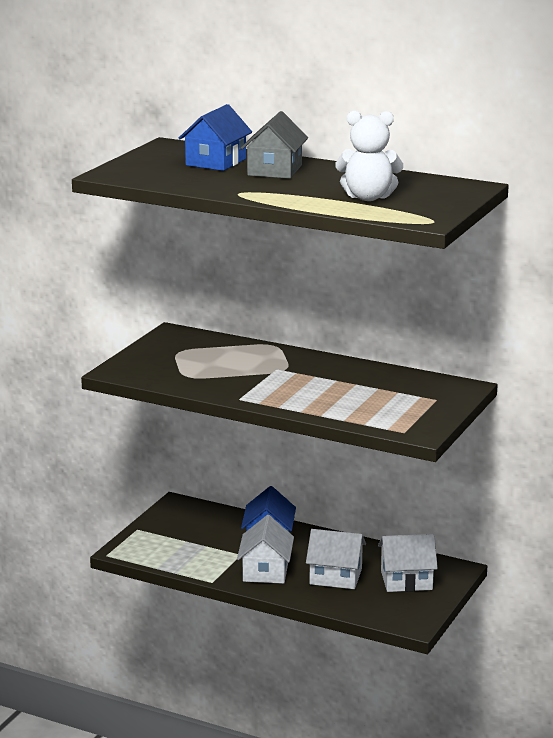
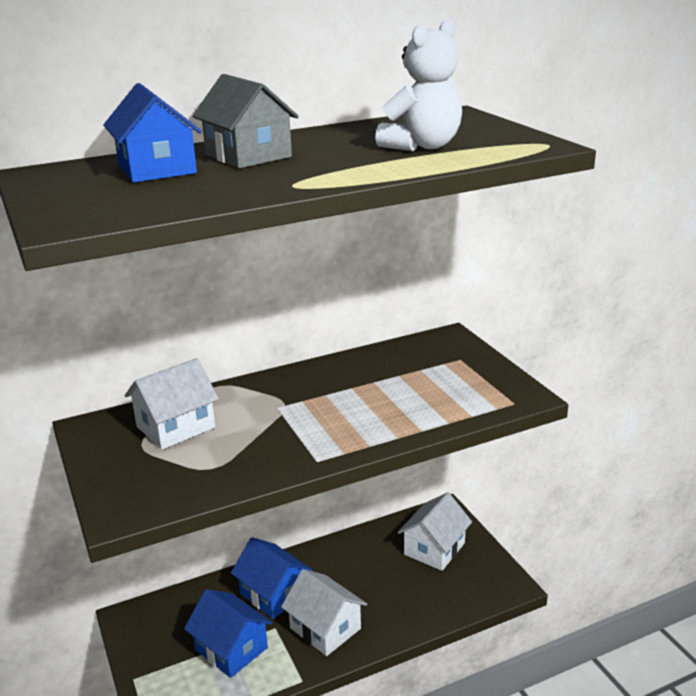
camera: 50 degrees left, 5 degrees up
white house [306,529,366,589] -> white house moved to [125,358,219,450]
none -> blue house [184,589,273,678]

